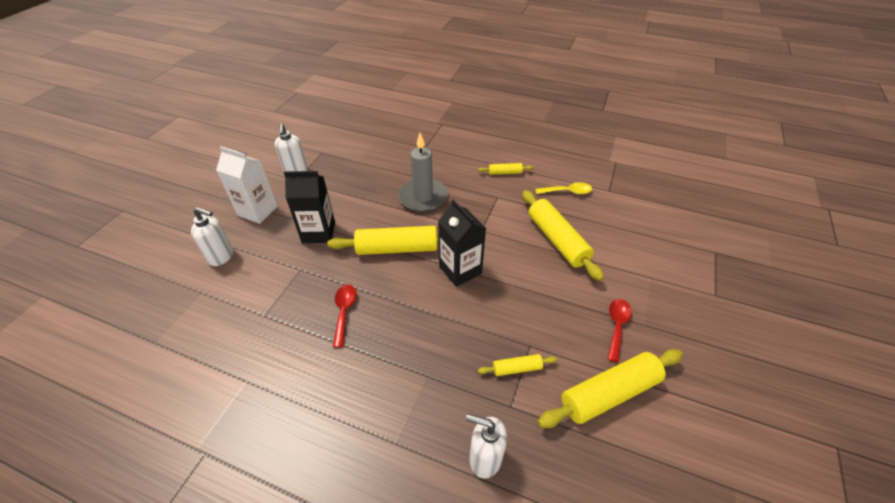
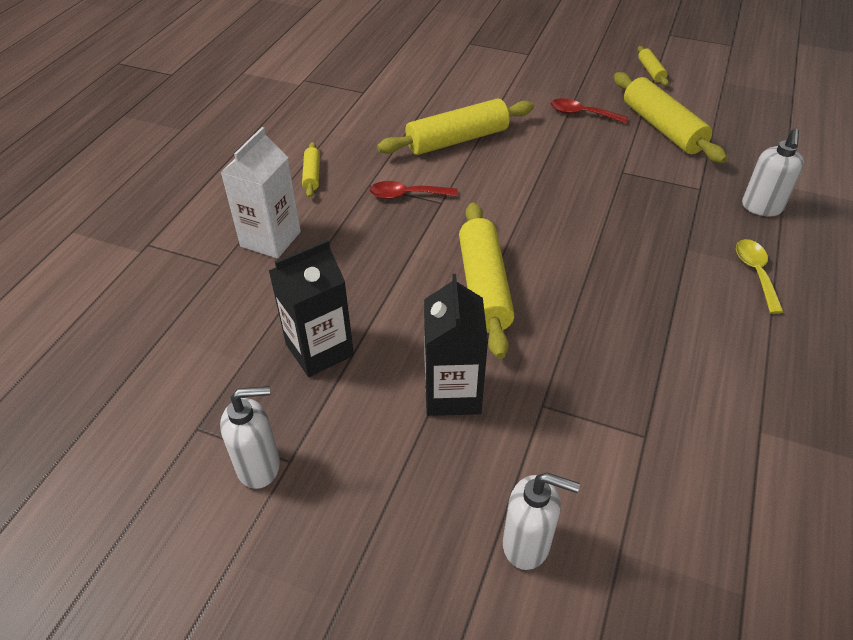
camera: 90 degrees left, 0 degrees up
white soap dispenser [191,207,233,266] -> white soap dispenser turned 90 degrees clockwise [503,473,580,570]
white carton [216,146,278,224] -> white carton moved to [220,127,301,259]
red spoon [333,285,357,347] -> red spoon moved to [370,181,458,199]
grey candle [398,133,448,212] -> none
black carton [438,199,486,287] -> black carton moved to [268,239,354,377]
yellow rolling pin [478,354,557,376] -> yellow rolling pin moved to [638,46,669,86]
yellow spoon [535,182,592,194] -> yellow spoon moved to [736,239,784,314]

